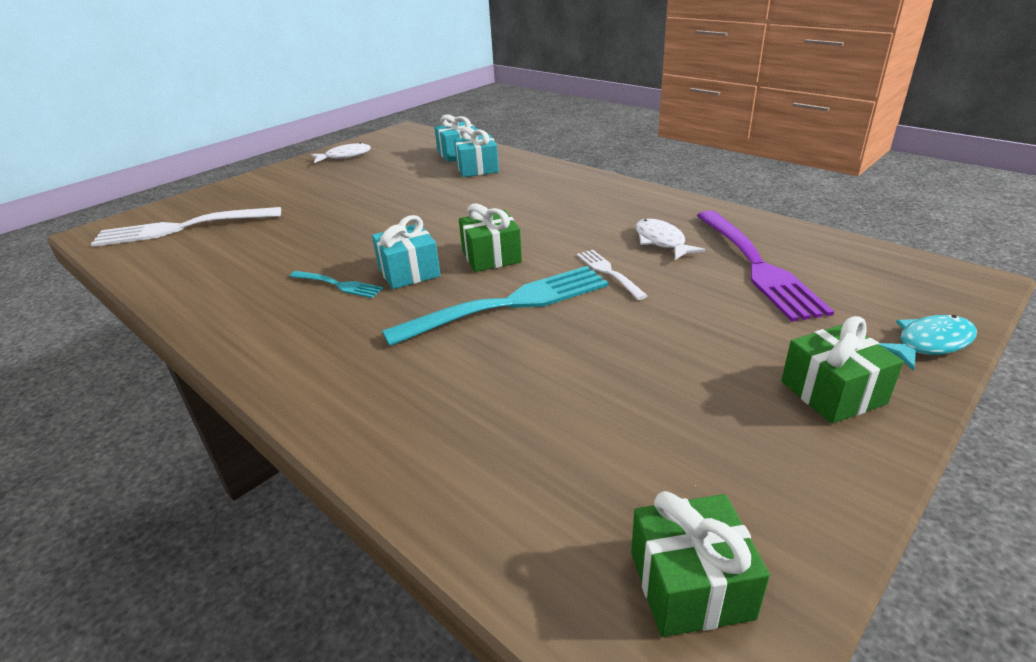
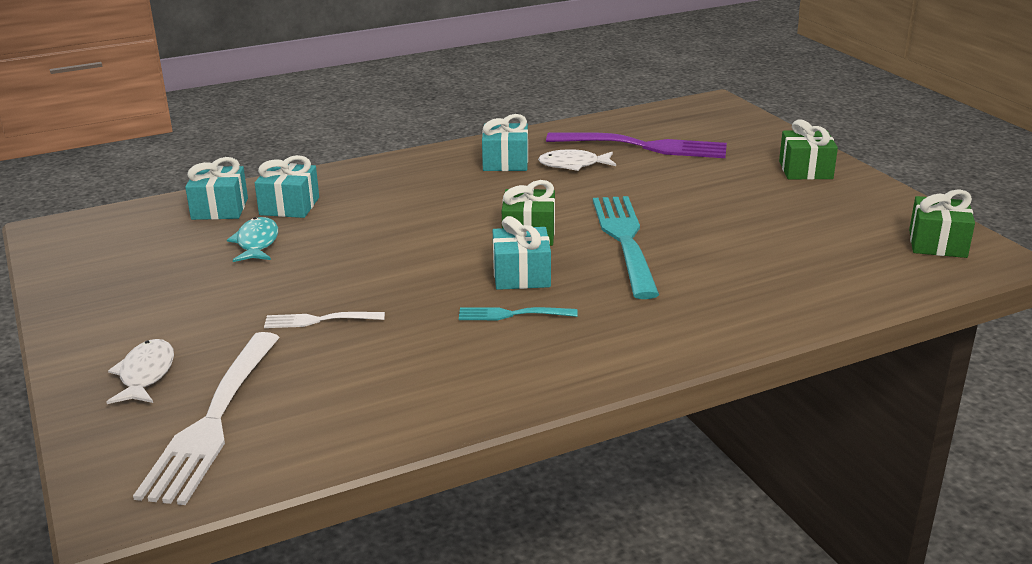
camera: 70 degrees left, 5 degrees down
turquoise fork [289,271,384,298] -> turquoise fork turned 135 degrees counterclockwise [459,307,578,320]
white fish [311,142,371,163] -> white fish moved to [106,339,174,404]
white fork [577,250,648,300] -> white fork moved to [264,312,385,328]
turquoise fish [879,315,977,371] -> turquoise fish moved to [227,217,278,262]
none -> turquoise gift [482,114,528,171]

